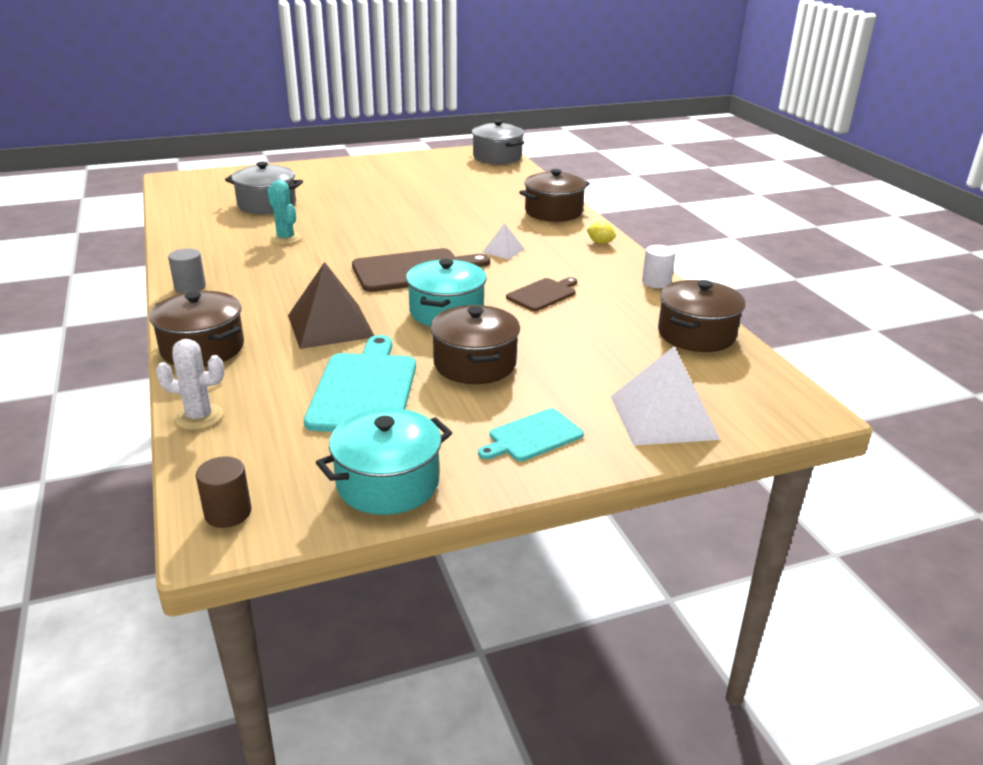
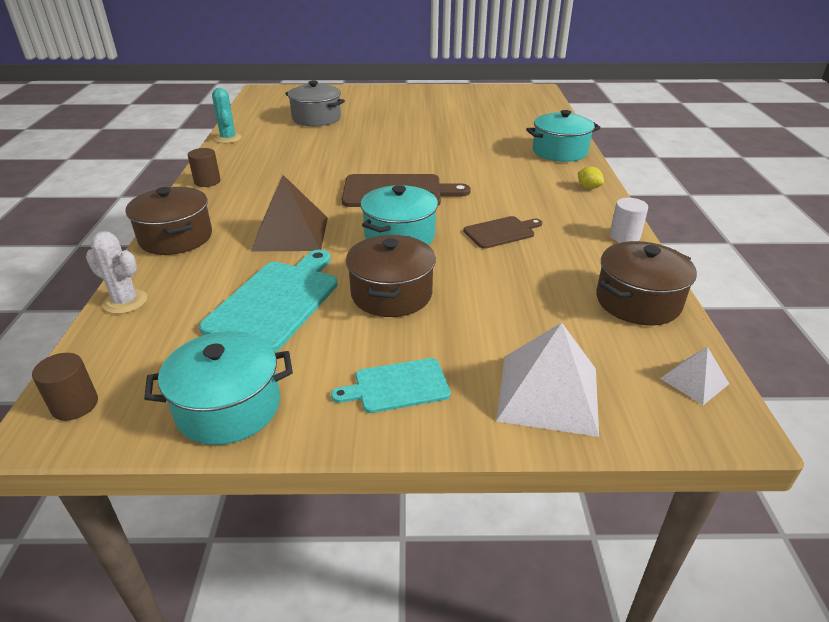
camera: 20 degrees right, 5 degrees up
grey cylinder [168,248,206,293] -> brown cylinder [188,148,221,187]
turquoise cactus [267,180,302,244] -> turquoise cactus moved to [212,88,242,143]
grey pot [472,120,524,164] -> none
white pyramid [482,223,525,260] -> white pyramid moved to [660,347,729,405]
brown pot [519,169,590,222] -> turquoise pot [526,110,601,162]

